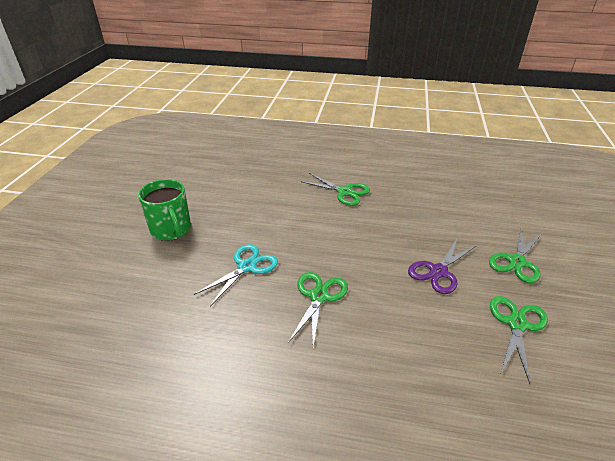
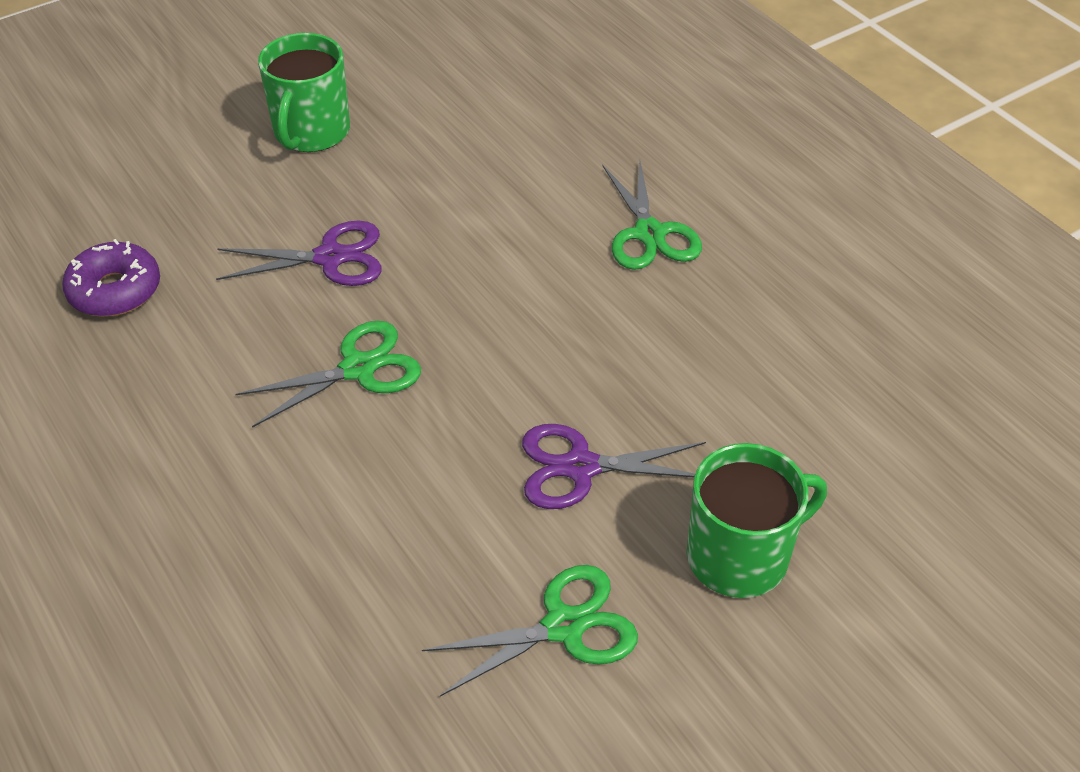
camera: 45 degrees right, 10 degrees up
turquoise scissors [194,244,278,306] -> purple scissors [216,221,382,286]
green scissors [489,229,541,283] -> green mug [687,443,827,598]
none -> purple donut [62,239,160,317]

